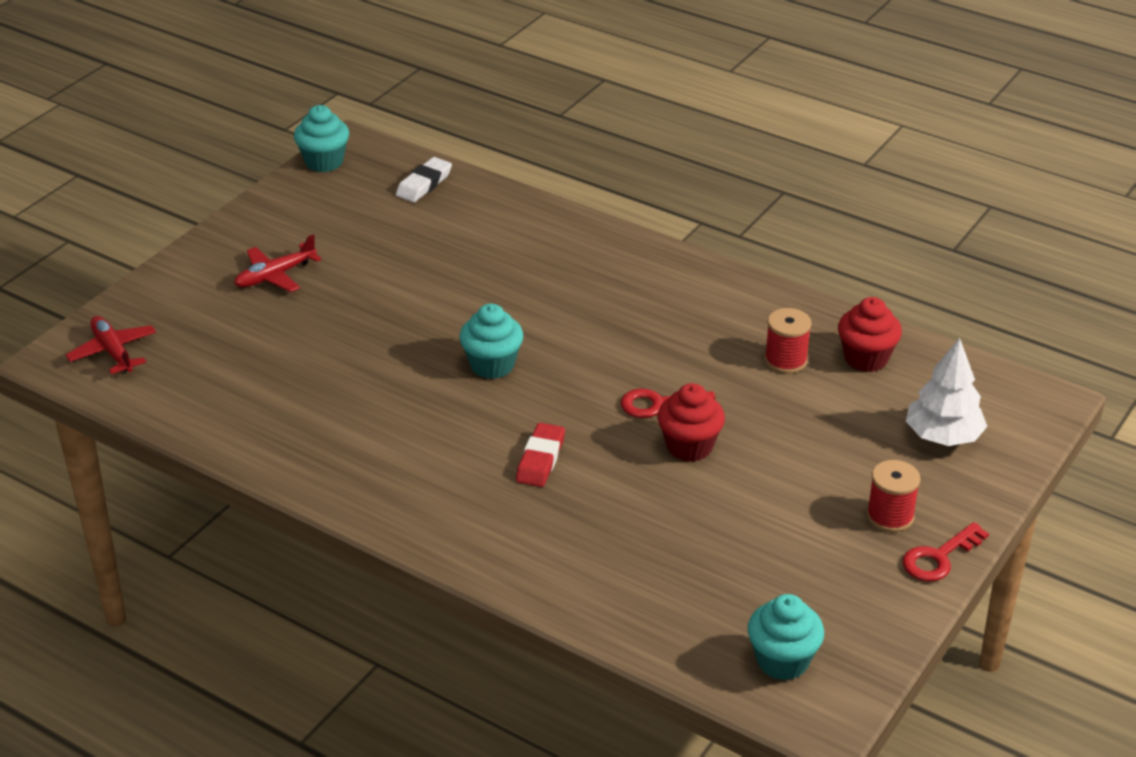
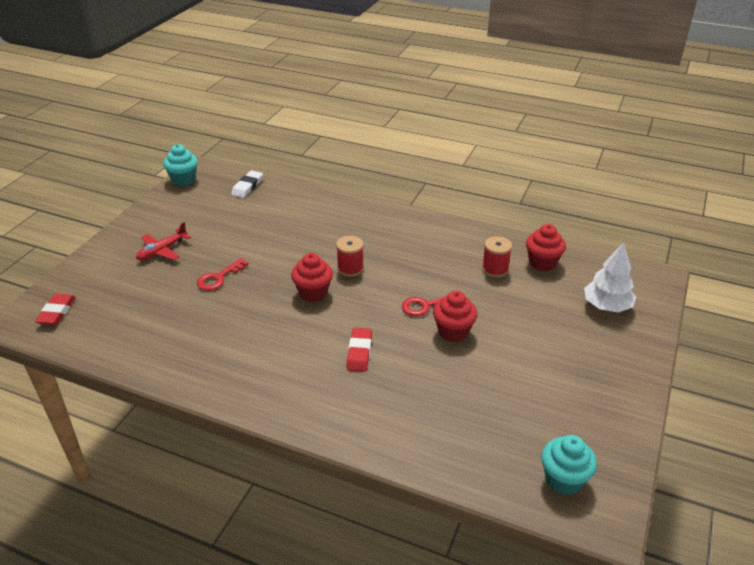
camera: 10 degrees left, 0 degrees up
red plane [66,316,156,374] -> red eraser [35,293,76,325]
turquoise cupcake [459,303,524,379] -> red cupcake [291,253,333,302]
red spool [867,460,920,532] -> red spool moved to [336,236,364,277]
red key [903,522,989,581] -> red key moved to [197,258,249,291]

